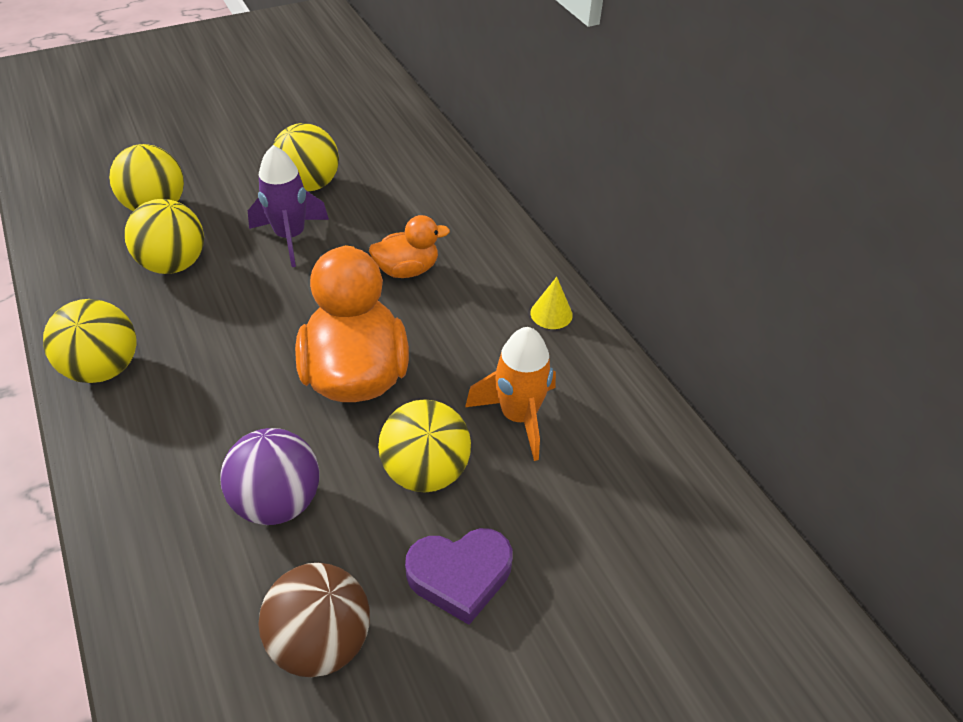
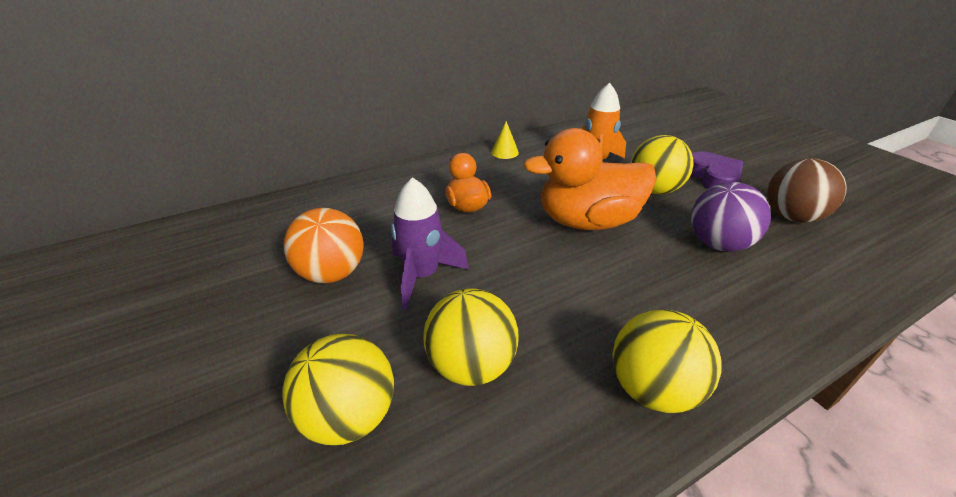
camera: 90 degrees left, 10 degrees down
yellow ball [273,123,339,191] -> orange ball [284,208,364,283]

